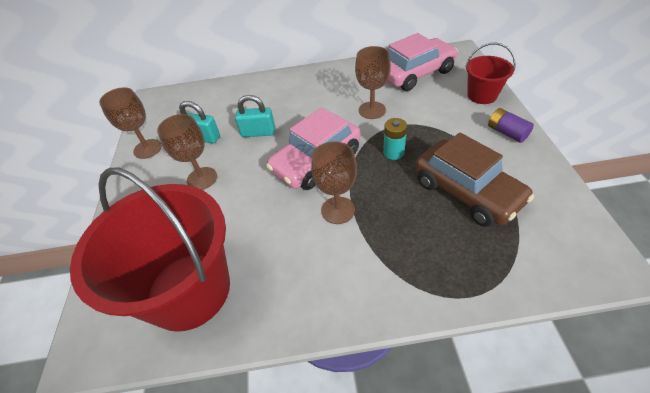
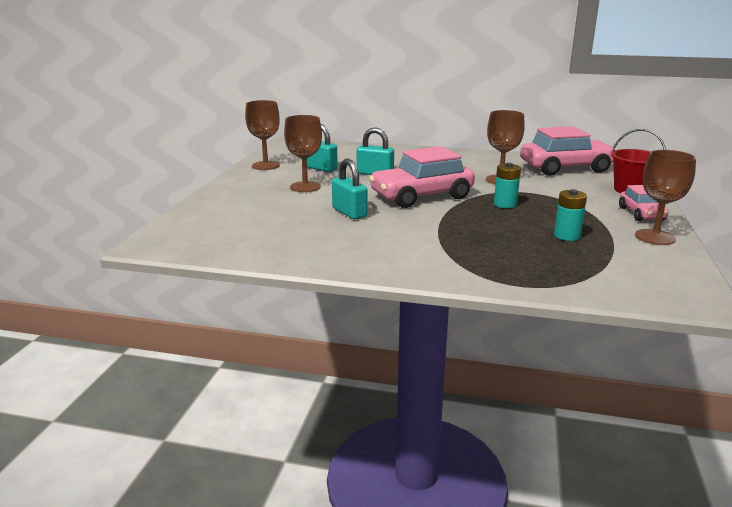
camera: 15 degrees right, 25 degrees down
red bucket [70,168,230,332] -> none
brown goblet [311,141,357,224] -> brown goblet moved to [635,150,696,245]
brown car [415,133,534,227] -> turquoise battery [554,189,587,241]
purple battery [488,108,534,143] -> pink car [619,185,669,221]
none -> turquoise padlock [332,159,368,219]

